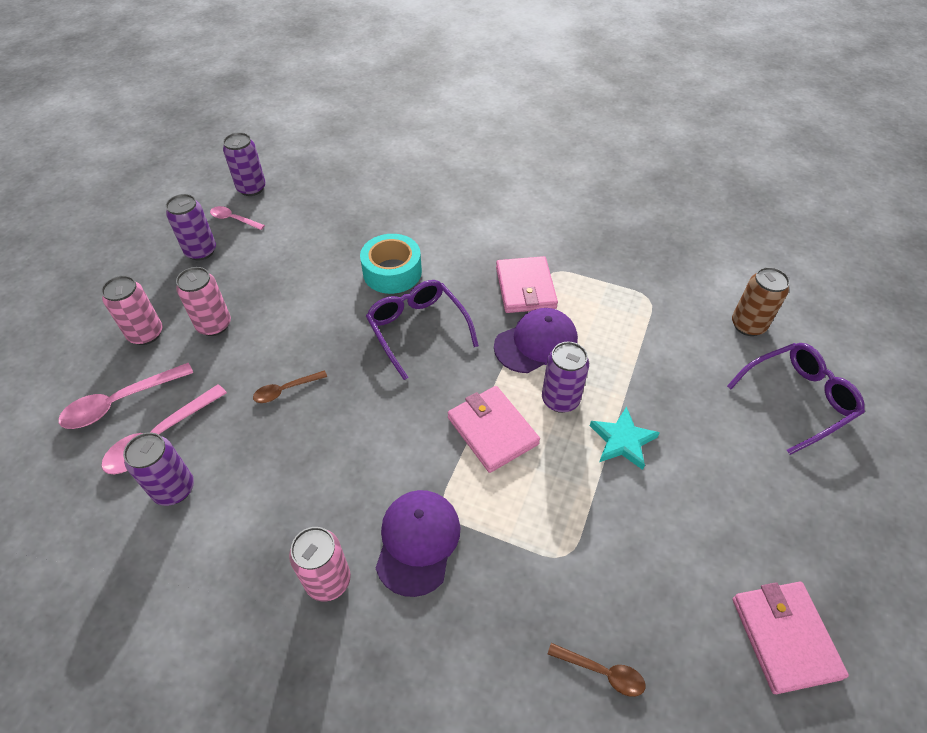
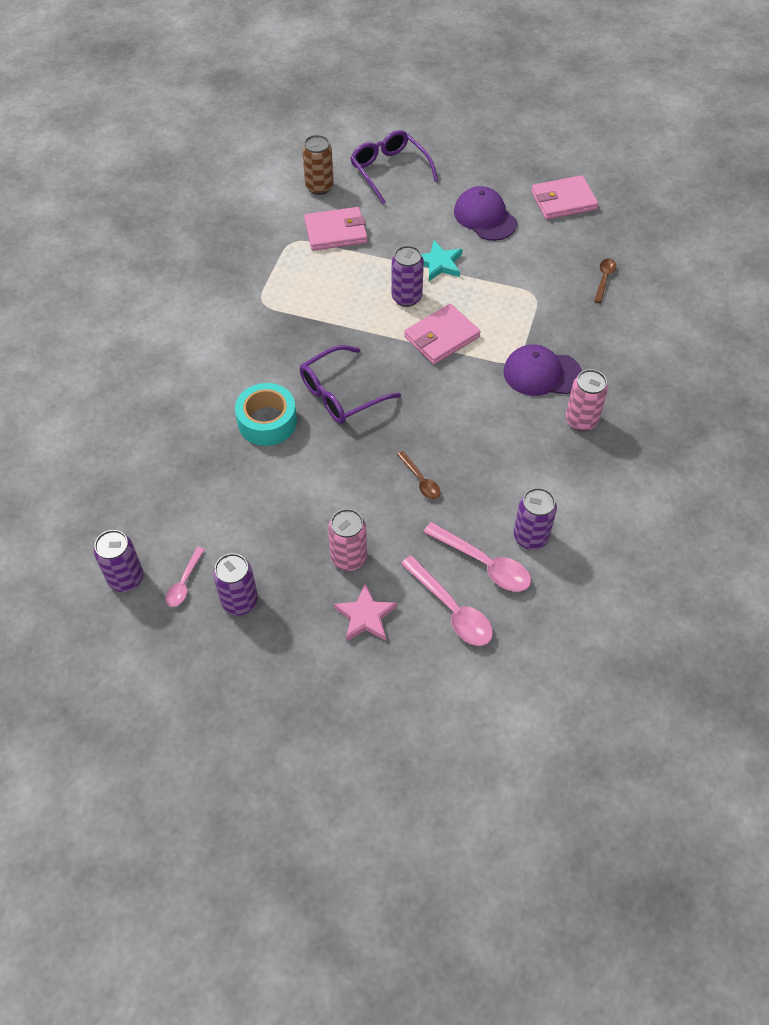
camera: 95 degrees left, 5 degrees up
pink can [101,276,163,345] -> pink star [334,583,397,641]
purple cap [494,308,578,373] -> purple cap moved to [454,186,517,241]
pink wallet [496,256,558,313] -> pink wallet moved to [304,207,367,251]

